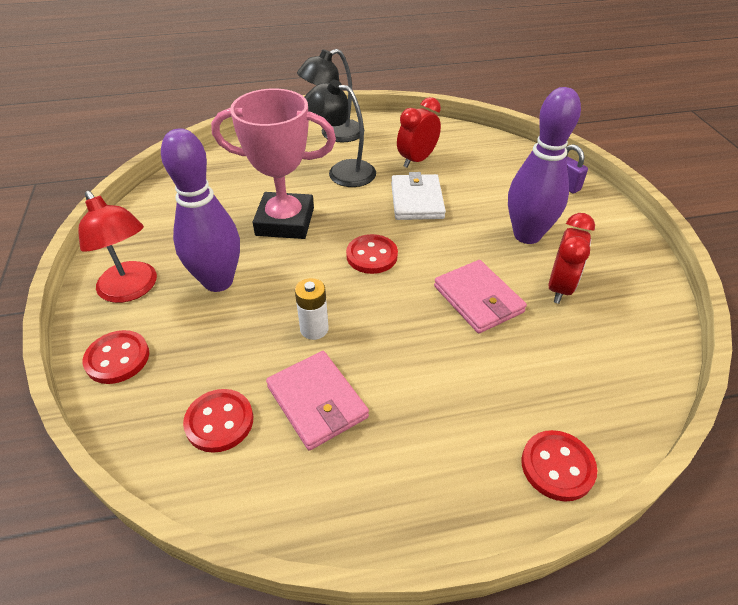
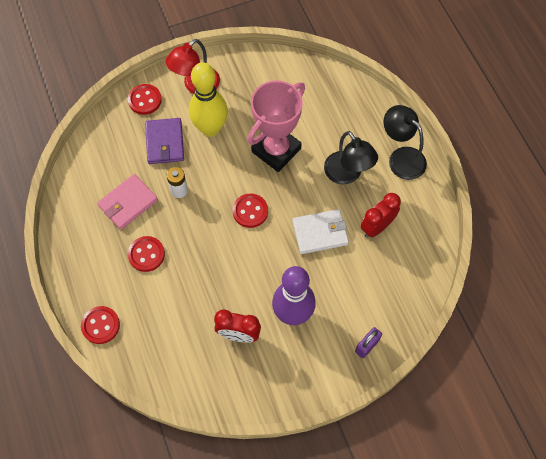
camera: 80 degrees right, 20 degrees up
purple bowling pin [161,128,240,292] -> yellow bowling pin [189,62,228,137]
red button [183,389,253,453] -> red button moved to [128,236,165,272]
pink trophy [211,89,336,239] -> pink trophy turned 45 degrees clockwise [247,80,305,172]
black lamp [304,80,376,187] -> black lamp turned 135 degrees clockwise [324,131,378,185]
red clock [397,97,441,168] -> red clock turned 75 degrees counterclockwise [360,193,401,238]
pink wallet [434,260,527,333] -> none
none -> purple wallet [145,118,184,164]

